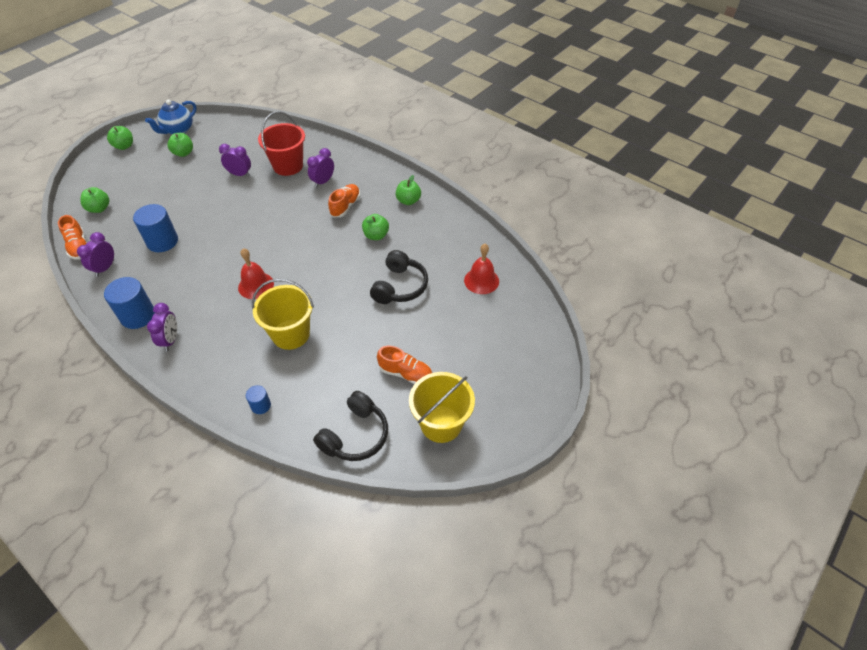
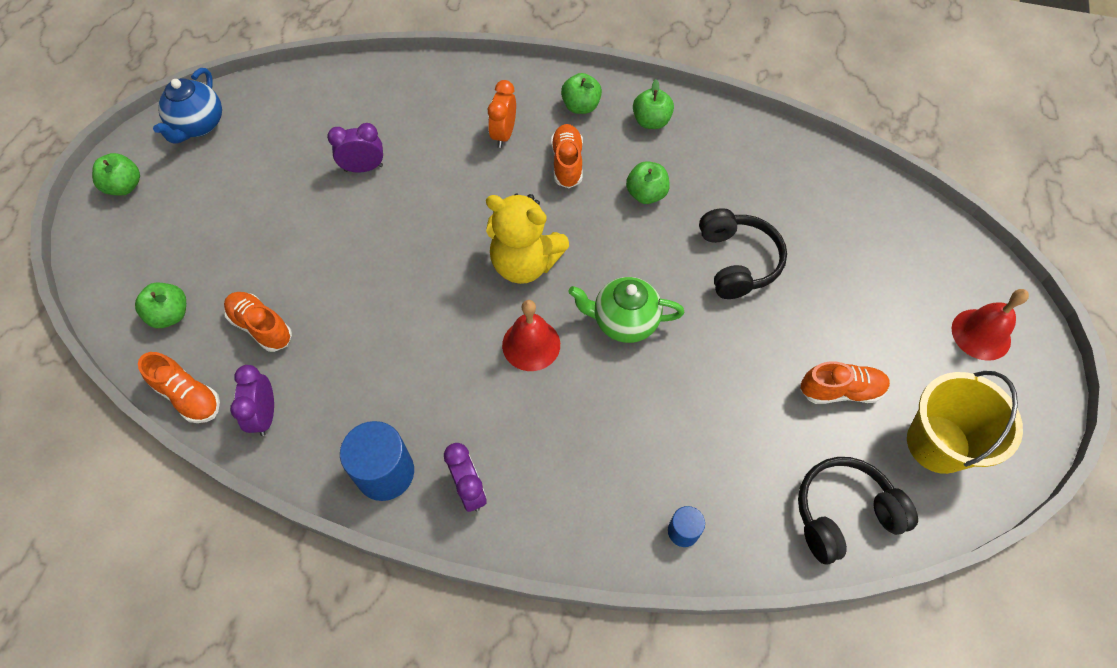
camera: 25 degrees left, 10 degrees up
blue cylinder [133,204,178,252] -> none
green apple [167,133,193,157] -> green apple moved to [561,73,602,114]
yellow bucket [252,279,314,350] -> none
red bucket [258,111,305,176] -> none
purple clock [307,148,334,188] -> orange clock [488,80,516,148]
black headphones [313,391,388,461] -> black headphones turned 120 degrees counterclockwise [798,457,918,564]
red bell [464,244,499,294] -> red bell moved to [952,289,1029,361]
none -> orange shoe [224,292,292,352]
none -> yellow teddy bear [486,194,569,284]
none -> green teapot [568,277,684,343]

